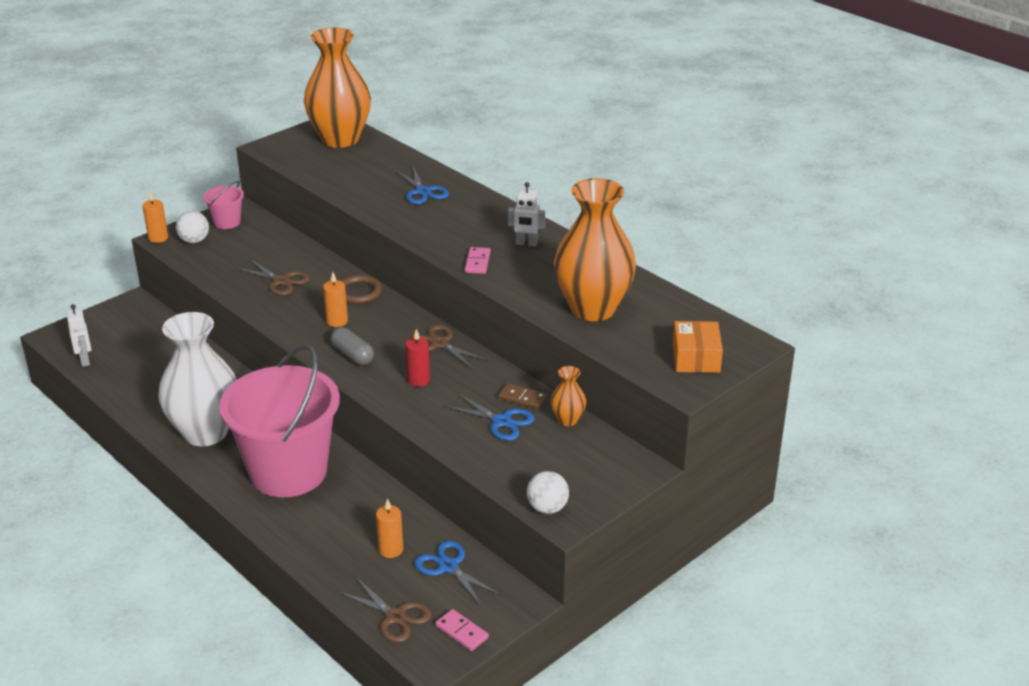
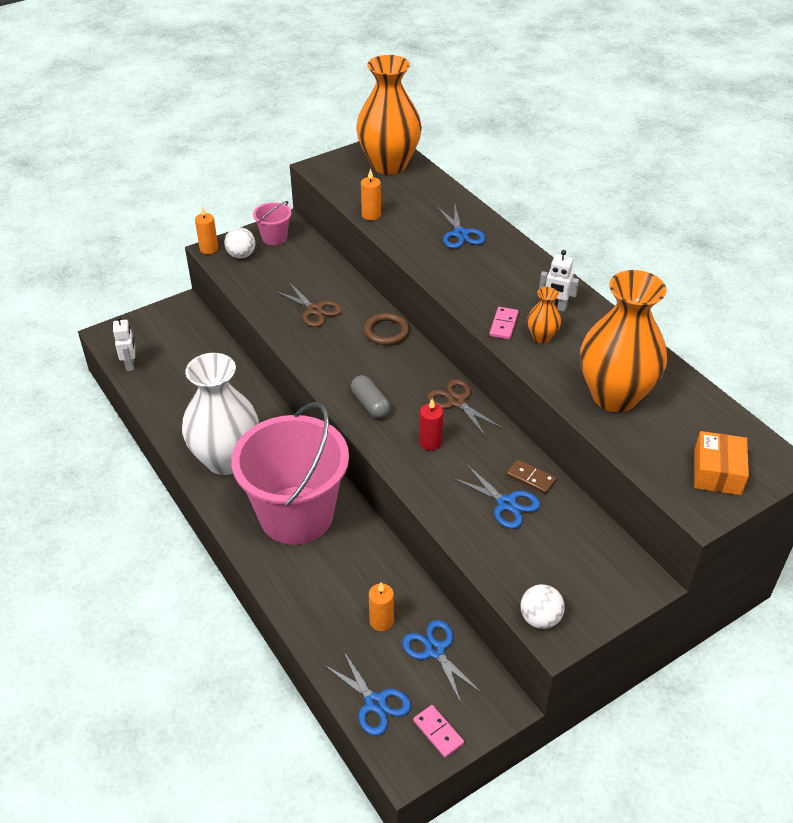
camera: 10 degrees right, 10 degrees up
orange candle [323,272,348,327] -> orange candle moved to [361,168,381,220]
brown scissors [338,577,432,642] -> blue scissors [324,650,411,736]
orange vase [551,366,586,426] -> orange vase moved to [527,287,561,343]

